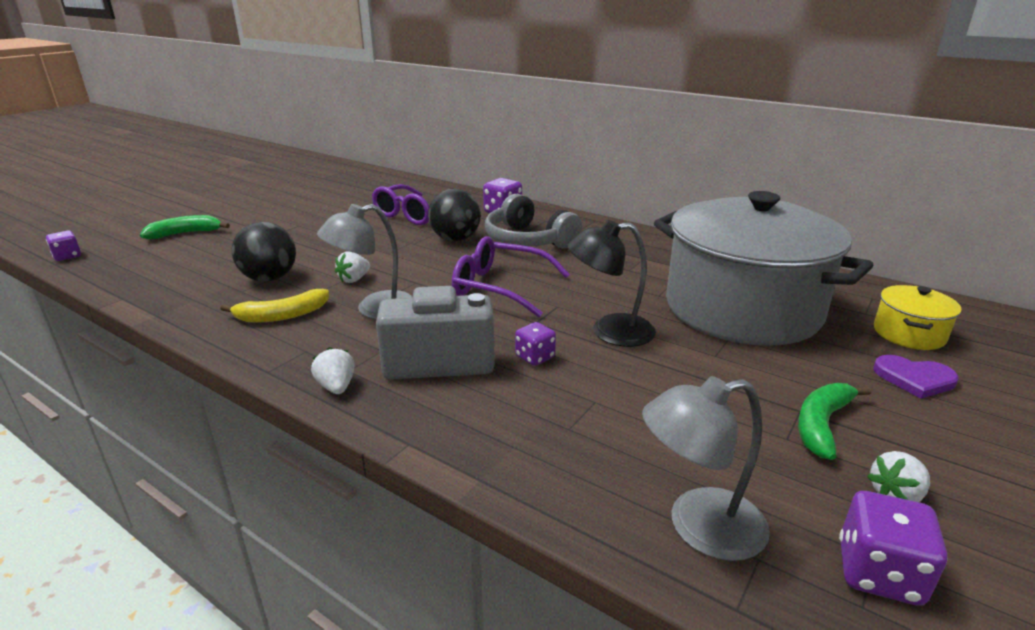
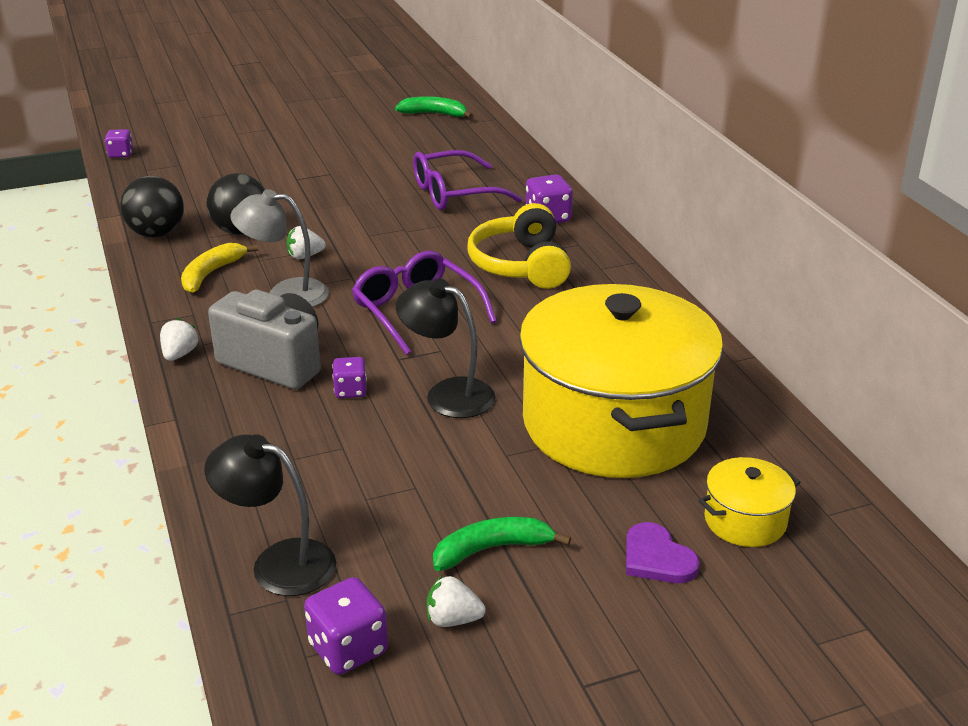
camera: 35 degrees right, 5 degrees up
green banana [140,215,230,239] -> green banana moved to [395,96,473,118]
yellow banana [220,289,329,323] -> yellow banana turned 105 degrees clockwise [181,243,258,293]
black ball [428,189,481,241] -> black ball moved to [120,176,184,237]
grey headphones [485,194,582,249] -> yellow headphones [467,203,571,289]
grey lamp [642,376,770,561] -> black lamp [204,434,336,596]
grey pot [654,191,874,346] -> yellow pot [519,284,723,478]

